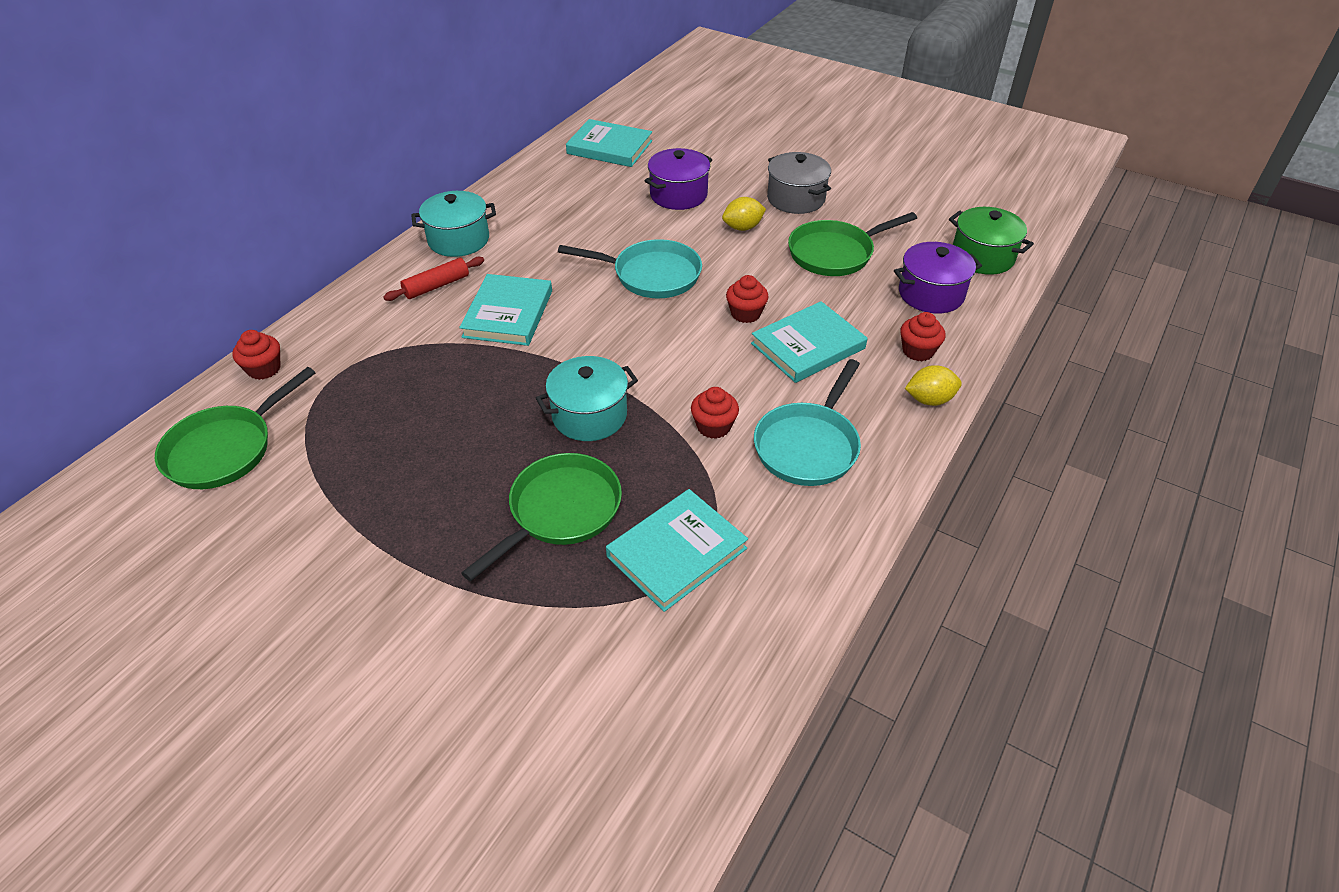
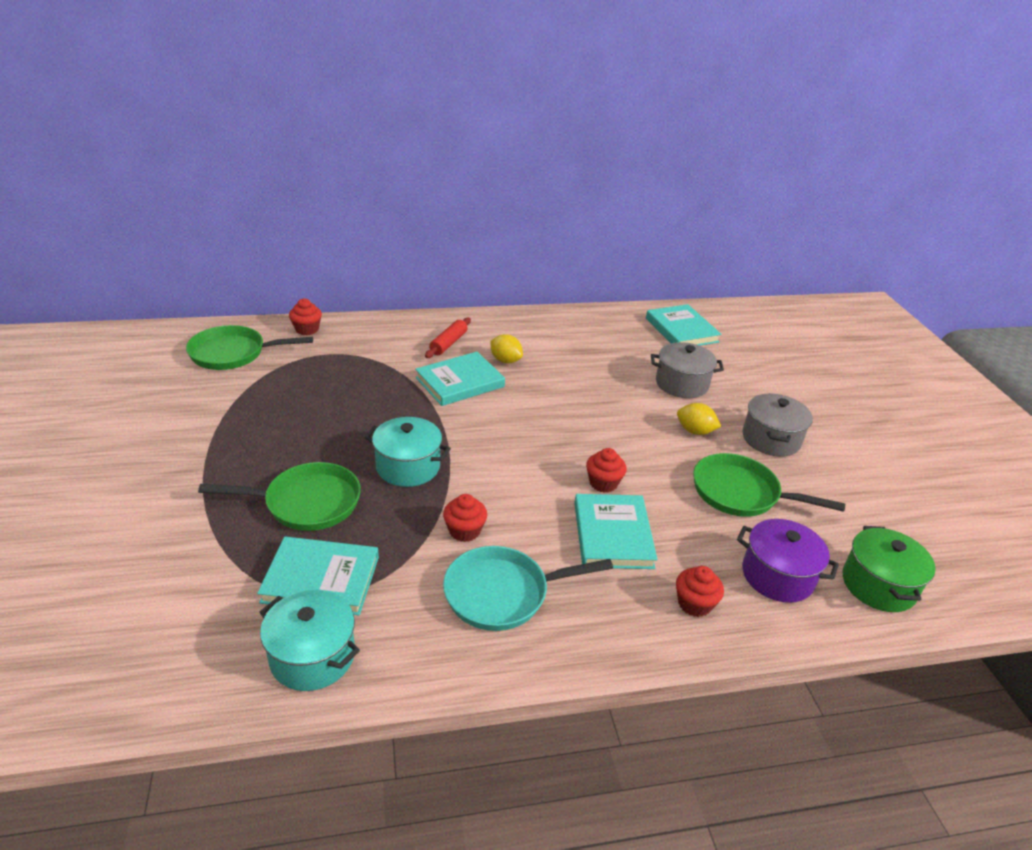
camera: 45 degrees right, 10 degrees down
red rolling pin [383,257,484,301] -> red rolling pin turned 75 degrees counterclockwise [425,318,471,358]
turquoise pot [411,191,496,257] -> turquoise pot moved to [260,590,360,691]
turquoise pan [558,239,702,298] -> none
purple pot [644,148,713,210] -> grey pot [651,342,724,398]
turquoise book [751,301,867,383] -> turquoise book turned 75 degrees clockwise [574,494,658,569]
yellow lemon [905,365,962,406] -> yellow lemon moved to [490,334,523,363]

